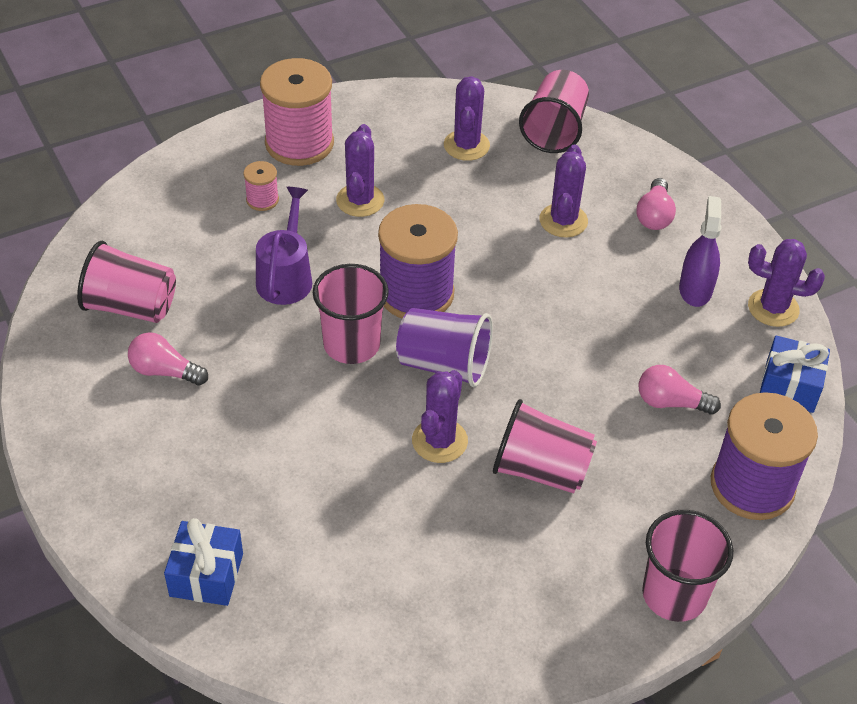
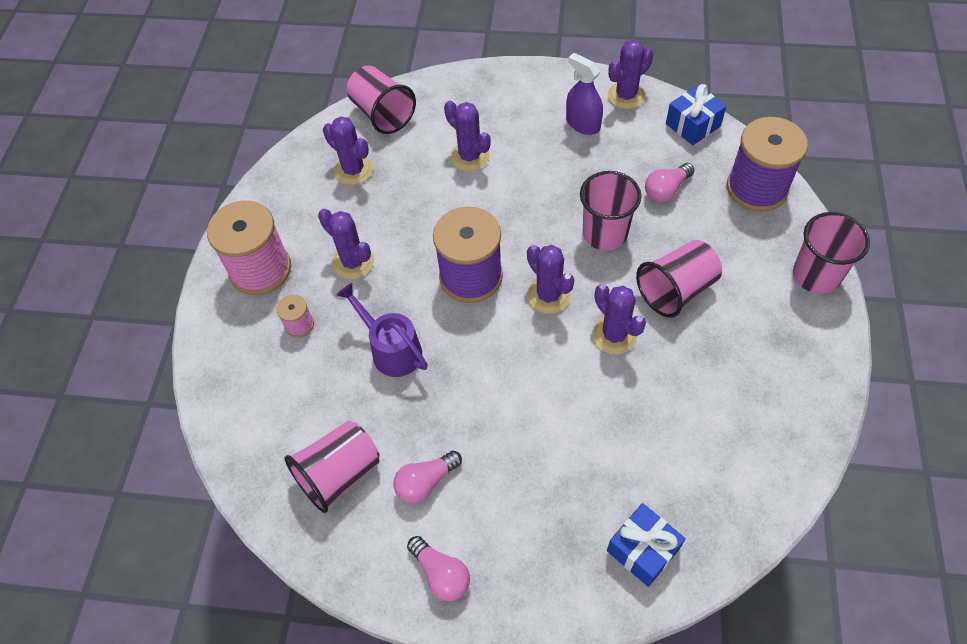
camera: 50 degrees left, 10 degrees up
pink cup [313,264,389,364] -> pink cup moved to [580,171,641,251]
purple cup [396,308,493,387] -> purple cactus [527,245,574,314]
pink light bulb [636,178,676,230] -> pink light bulb moved to [407,536,470,601]

